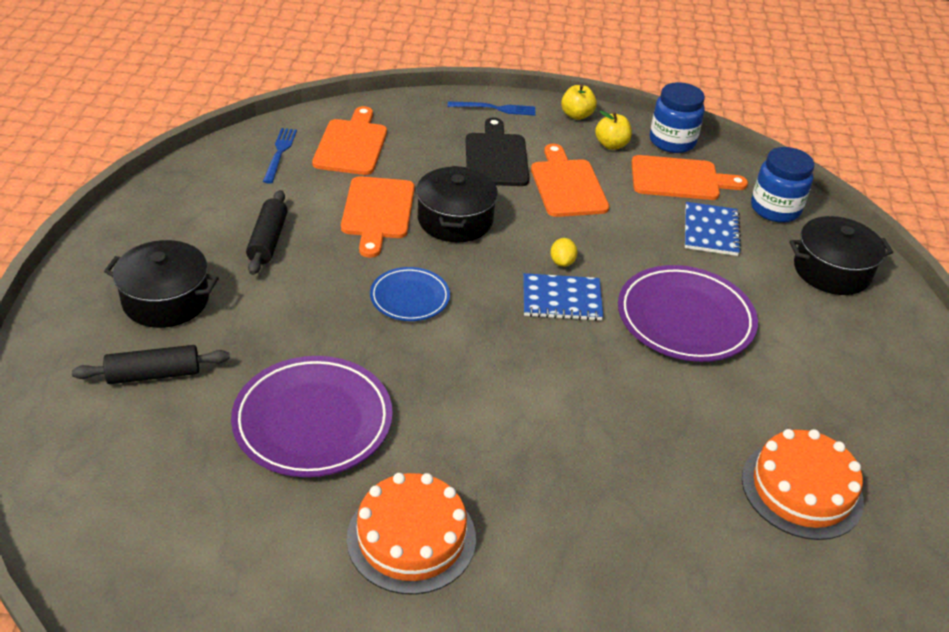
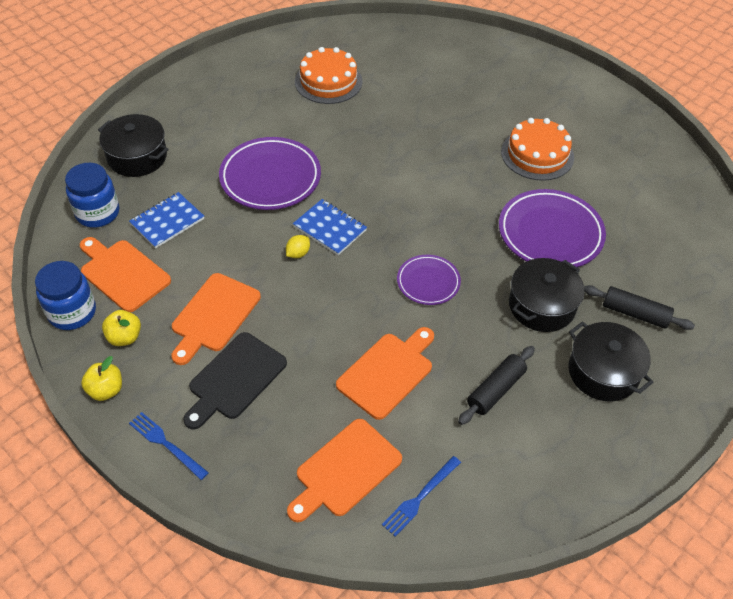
camera: 140 degrees left, 10 degrees up
blue plate [370,267,450,321] -> purple plate [397,255,461,305]
black pot [416,166,498,242] -> black pot moved to [509,258,585,332]

